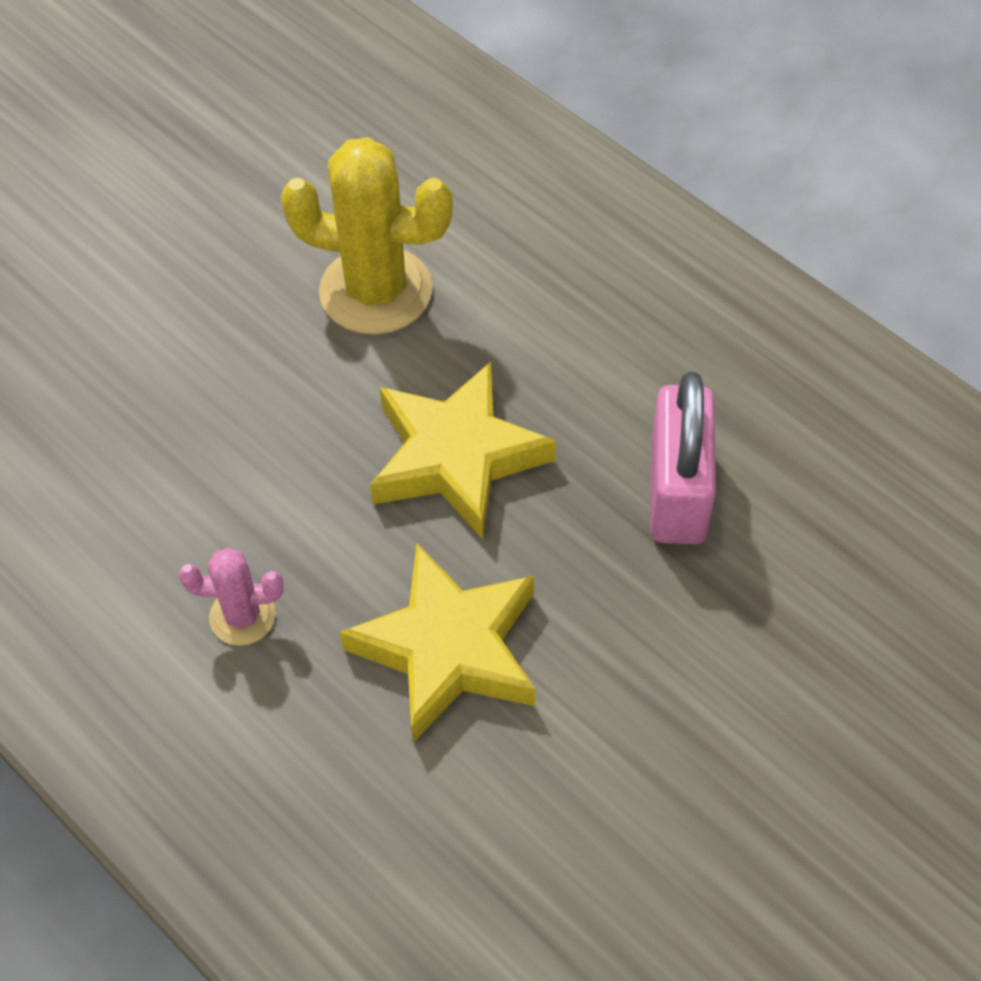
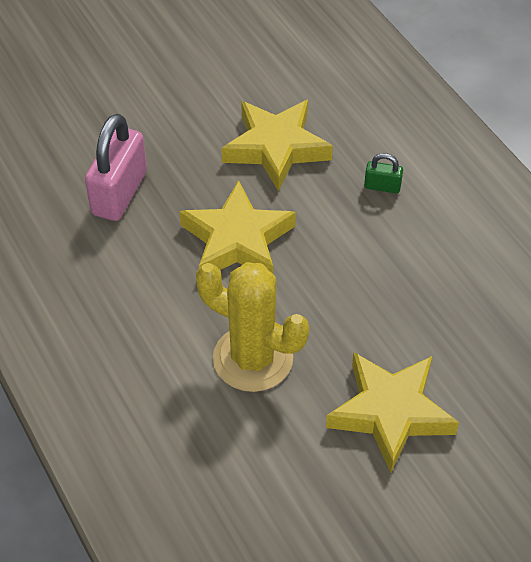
camera: 165 degrees left, 5 degrees down
pink cactus [179,548,283,646] -> green padlock [364,153,403,194]
none -> yellow star [326,352,459,473]

